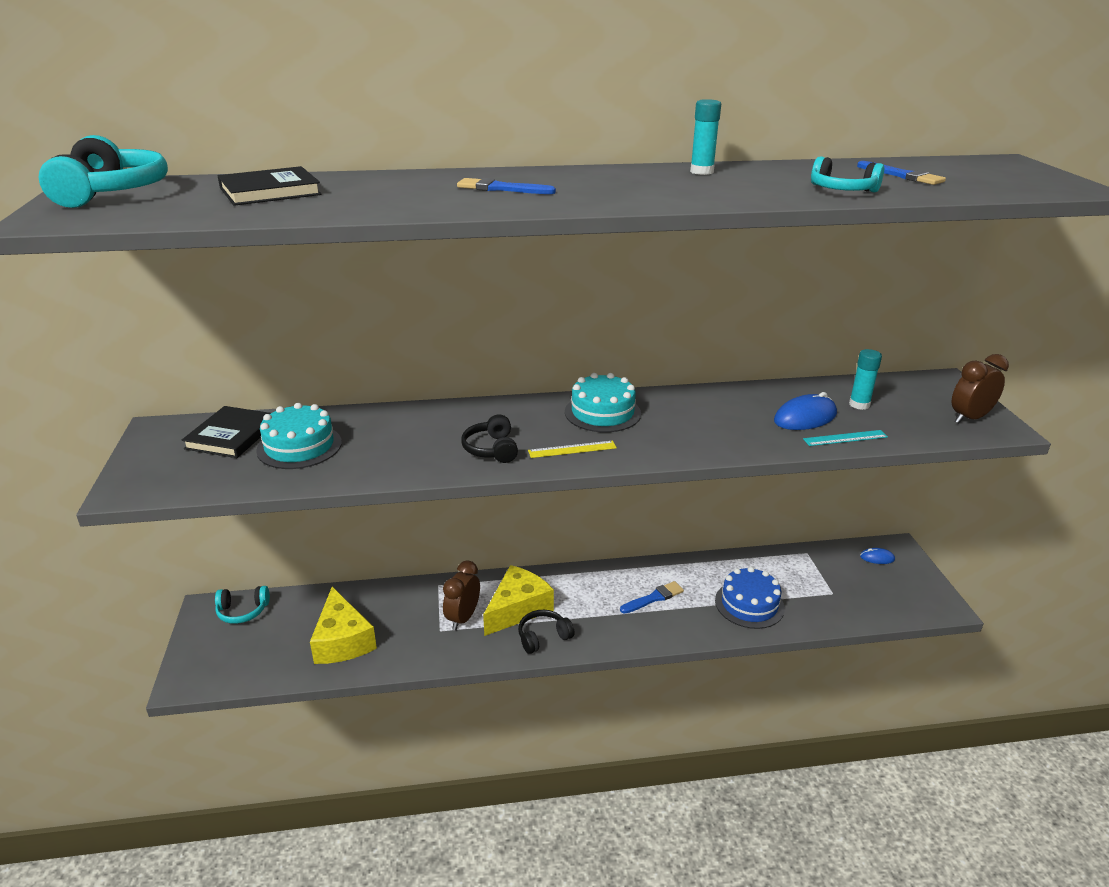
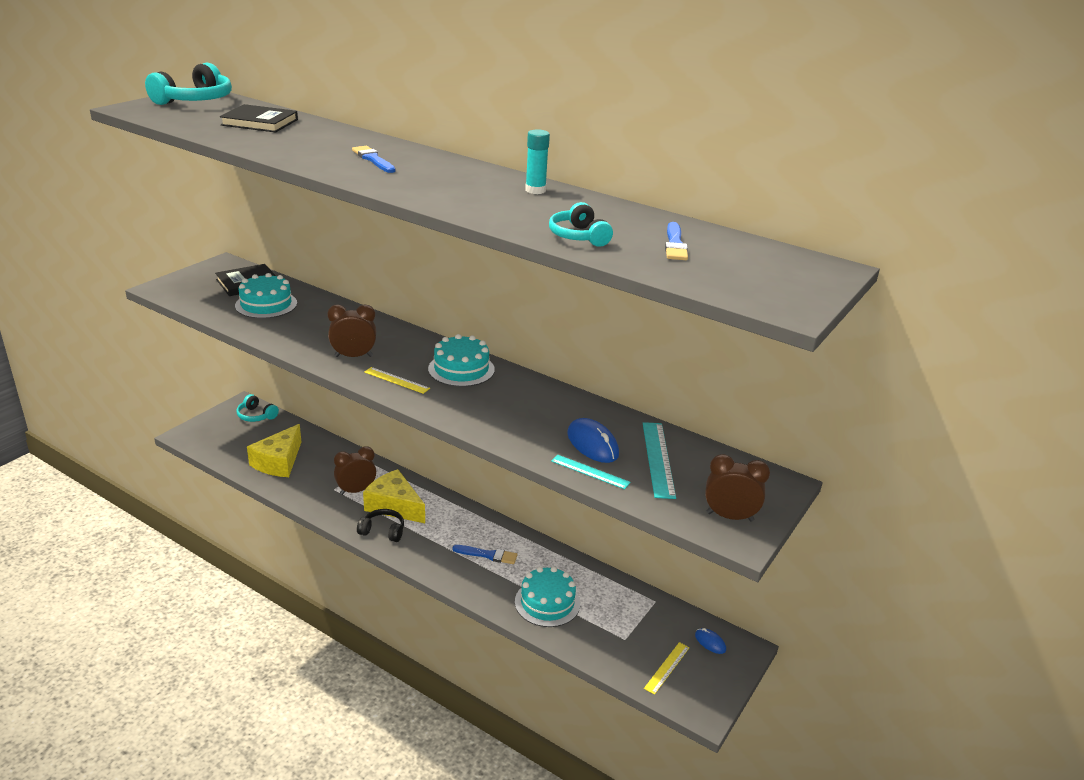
camera: 40 degrees right, 0 degrees up
black headphones [461,414,518,463] -> brown clock [327,304,376,357]
yellow cheese [483,565,554,636] -> yellow cheese turned 135 degrees counterclockwise [363,469,425,523]
blue cake [715,567,785,629] -> turquoise cake [515,567,580,627]
blue mouse [774,392,837,430] -> blue mouse turned 45 degrees clockwise [567,418,619,463]
turquoise glue stick [849,349,882,410] -> turquoise ruler [643,422,676,499]
none -> yellow ruler [644,642,690,695]

